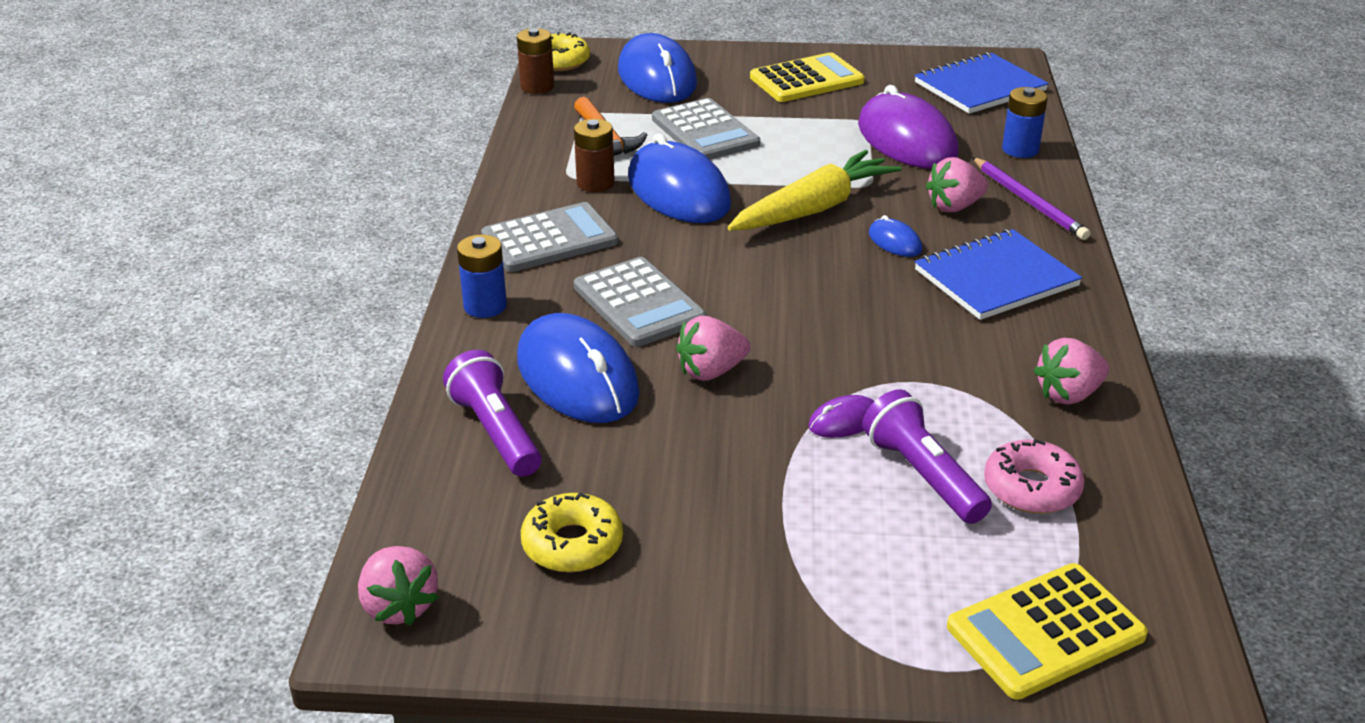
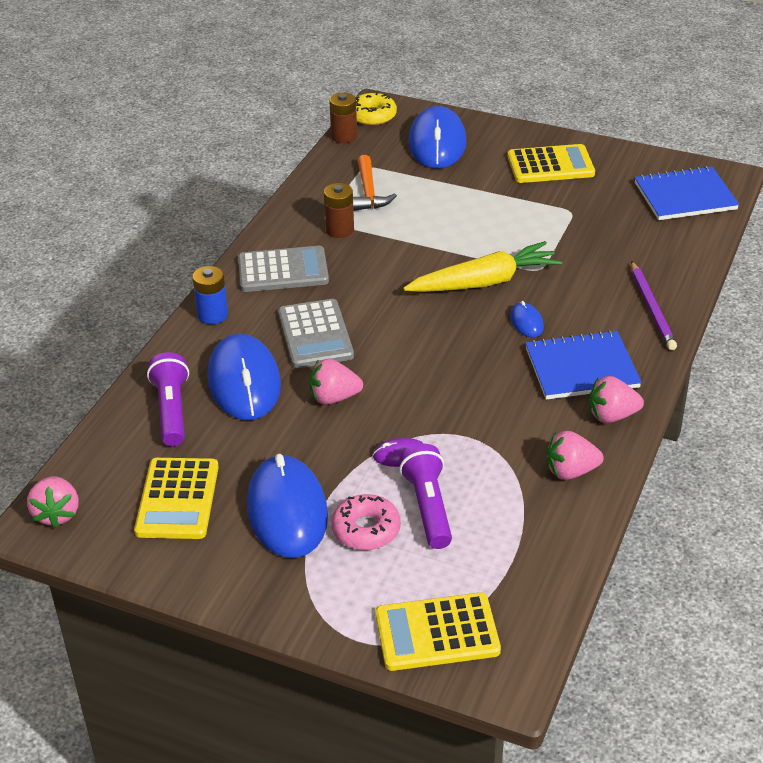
camera: 20 degrees right, 5 degrees up
yellow donut [521,492,623,572] -> yellow calculator [134,458,219,539]
blue mouse [628,134,731,223] -> blue mouse moved to [247,454,328,558]
grey calculator [652,98,760,159] -> none
purple mouse [858,85,959,169] -> none
pink strawberry [926,157,988,212] -> pink strawberry moved to [589,376,644,423]
pink donut [984,439,1085,514] -> pink donut moved to [332,494,401,550]
blue battery [1002,87,1048,158] -> none

